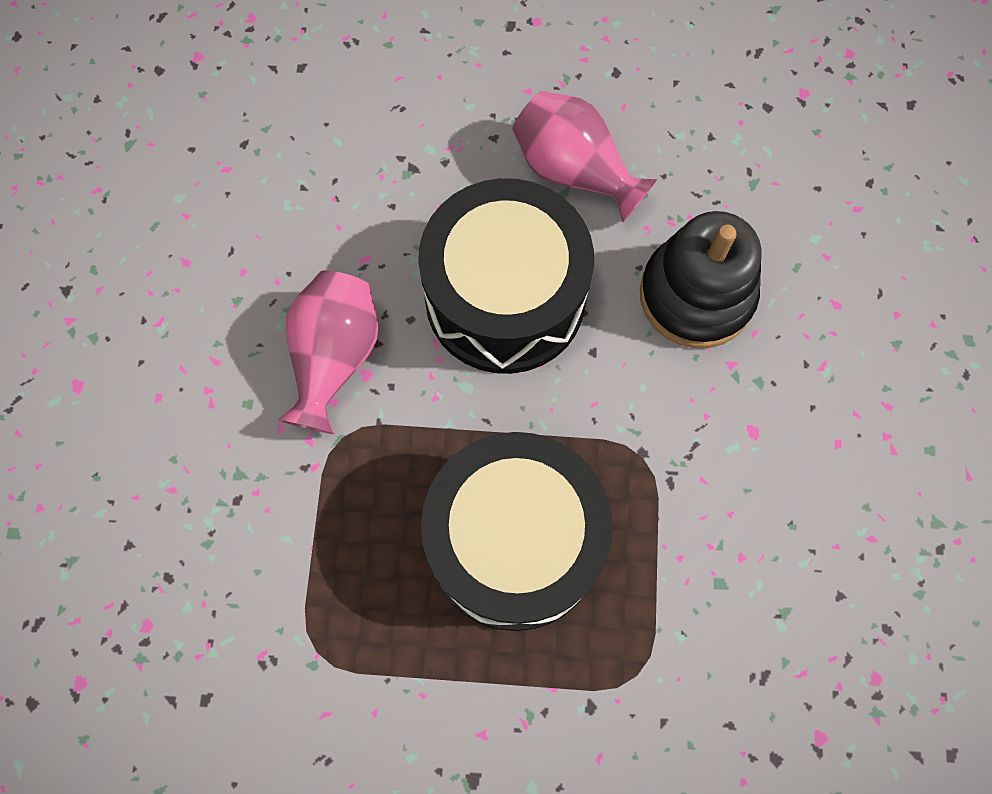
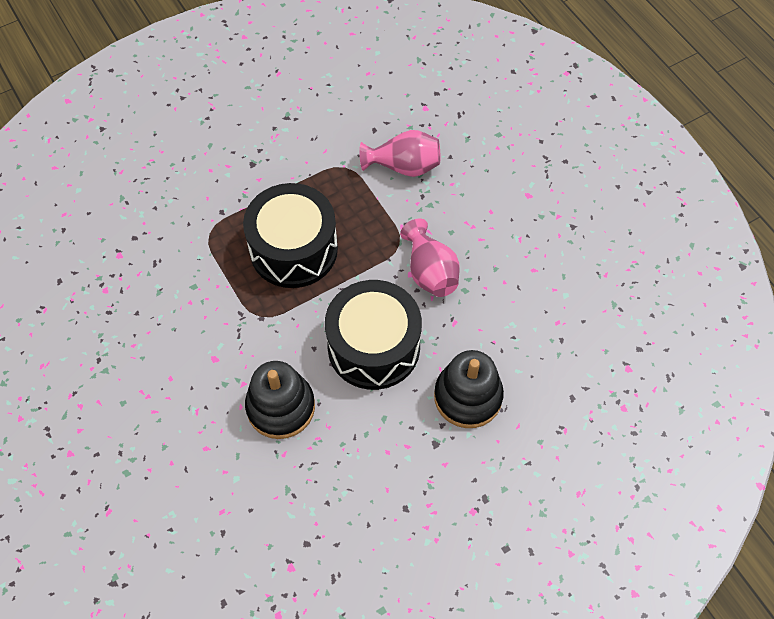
camera: 145 degrees right, 10 degrees down
pink vase [512,91,657,222] -> pink vase moved to [359,130,440,177]
none -> black stacking toy [434,350,504,428]

